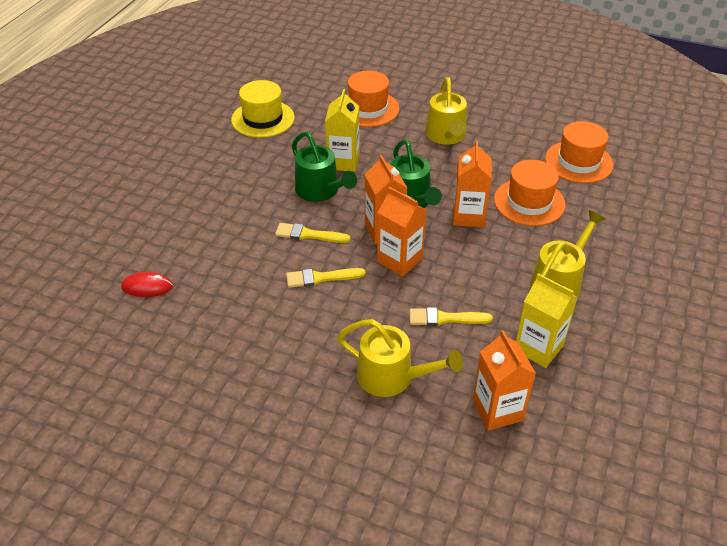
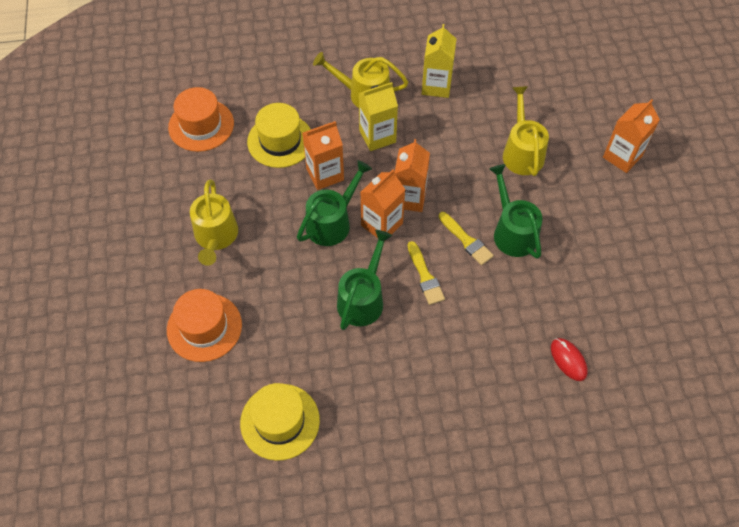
camera: 120 degrees left, 15 degrees up
yellow carton [325,89,359,172] -> yellow carton moved to [359,82,398,151]
yellow brush [409,307,493,326] -> none
yellow watering can [425,77,467,145] -> yellow watering can turned 120 degrees clockwise [190,179,238,266]
orange carton [472,330,536,431] -> orange carton moved to [603,99,660,173]
orange hat [494,160,566,226] -> yellow hat [247,103,311,168]
none -> green watering can [489,164,543,259]

